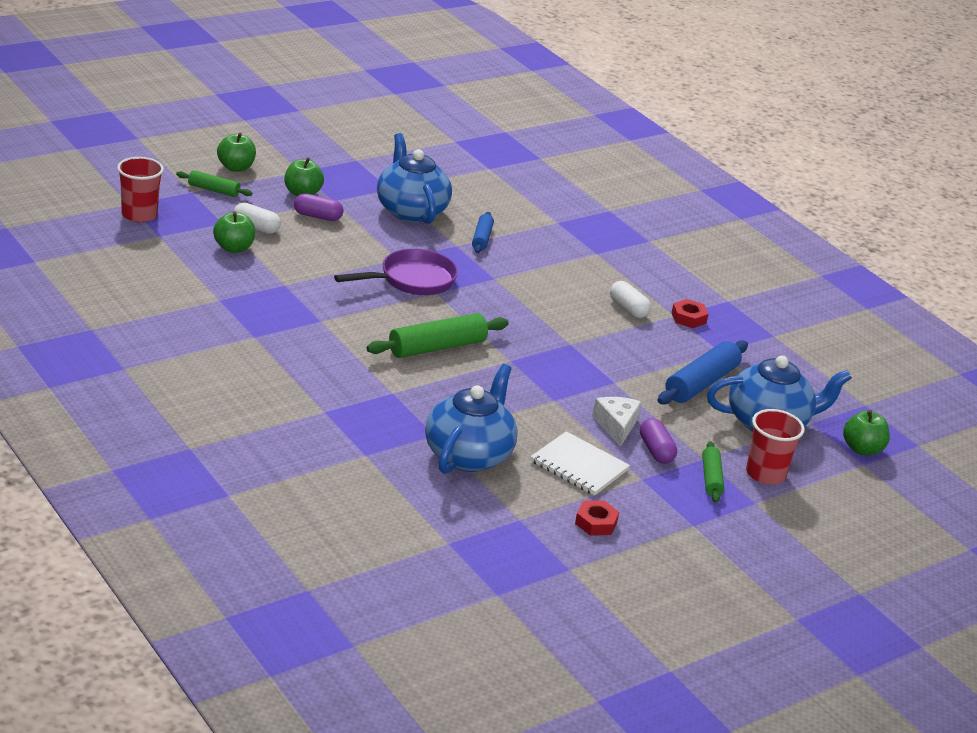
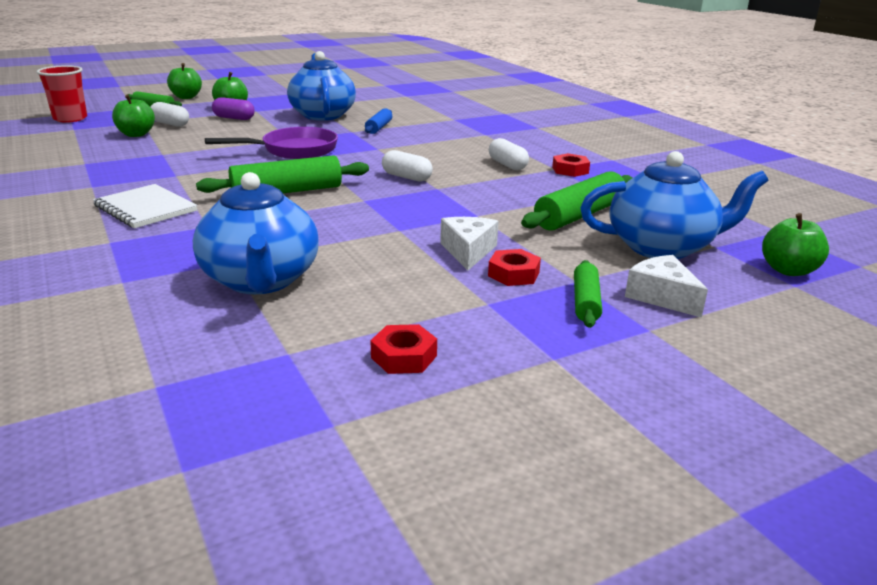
camera: 10 degrees right, 5 degrees down
blue teapot [425,364,518,474] -> blue teapot turned 135 degrees clockwise [193,172,319,294]
white notebook [530,431,630,496] -> white notebook moved to [93,184,197,228]
purple capsule [640,418,677,464] -> red nut [488,249,541,286]
blue rolling pin [657,340,748,405] -> green rolling pin [521,171,632,231]
red cup [746,409,805,485] -> white cheese [625,255,708,318]
none -> white capsule [382,150,433,182]

